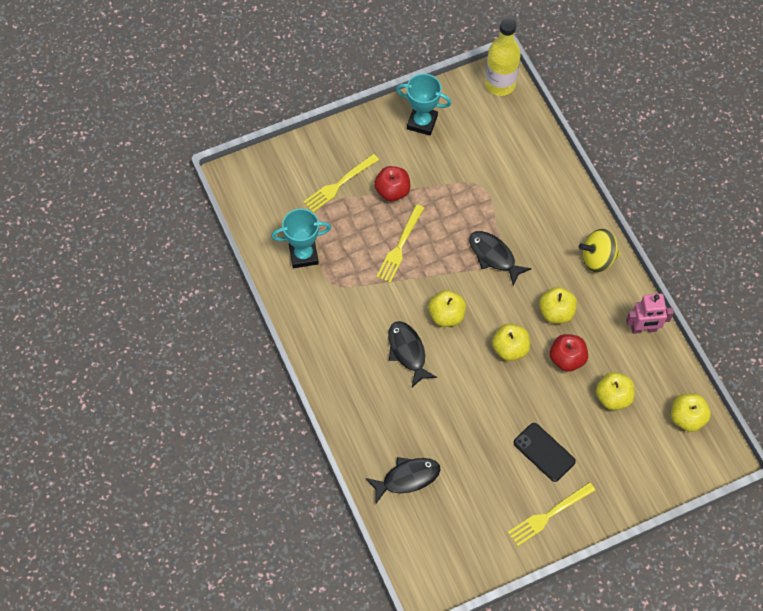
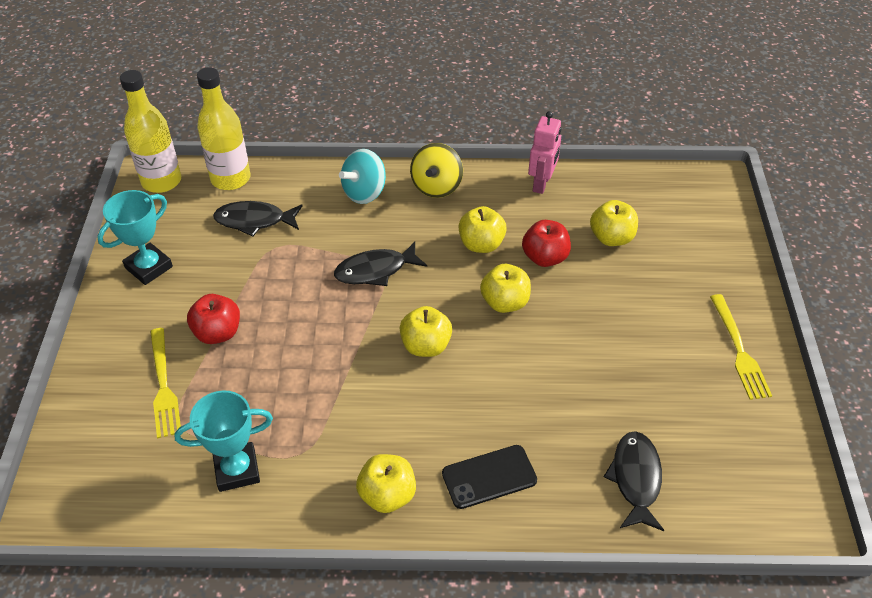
camera: 65 degrees left, 15 degrees down
turquoise trophy [271,209,331,268] -> turquoise trophy turned 60 degrees clockwise [174,390,273,492]
yellow fork [376,204,424,283] -> none
black fish [388,321,437,387] -> black fish moved to [213,201,303,237]
black phone [514,423,576,482] -> black phone moved to [442,445,537,509]
yellow apple [671,394,711,432] -> yellow apple moved to [356,454,416,513]
none -> yellow bottle [197,67,250,190]
none -> turquoise spinning top [339,149,386,204]

